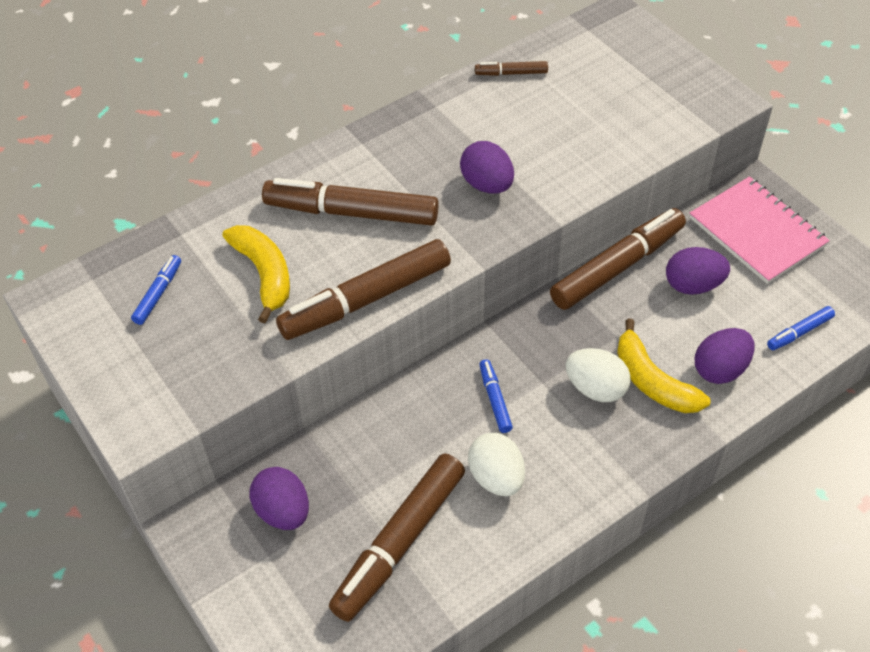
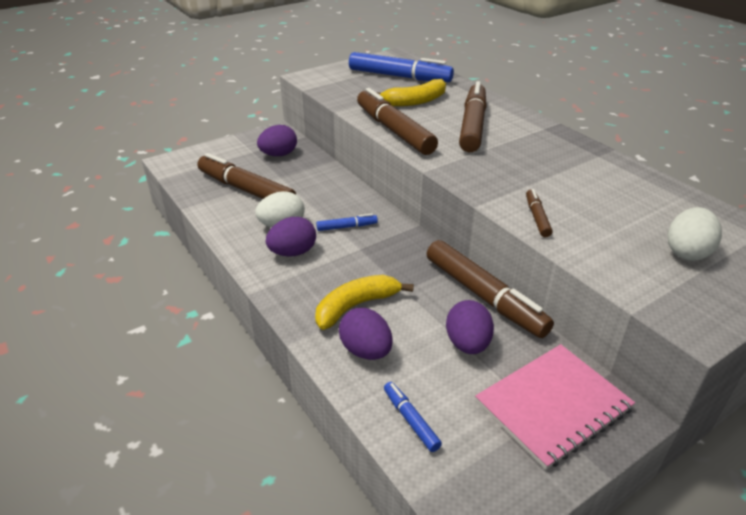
camera: 90 degrees right, 15 degrees down
blue marker [131,255,181,325] -> blue marker [349,52,454,82], size x2.18
purple egg [460,141,514,194] -> purple egg moved to [266,217,316,257]
brown marker [475,61,548,76] -> brown marker moved to [526,189,553,238]
white egg [566,348,630,402] -> white egg moved to [668,207,722,261]

